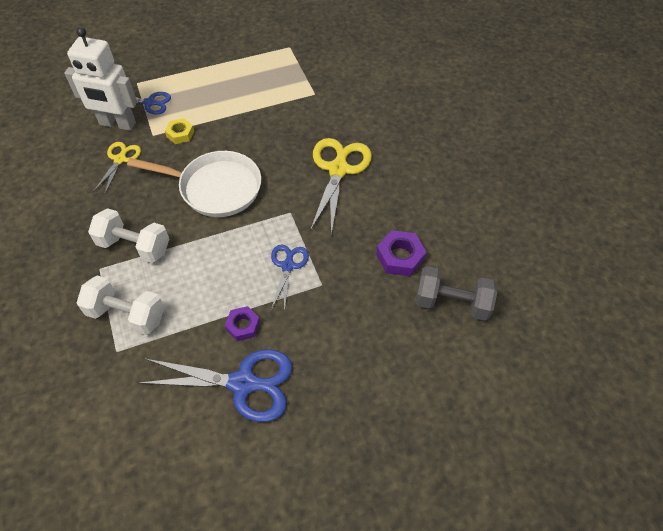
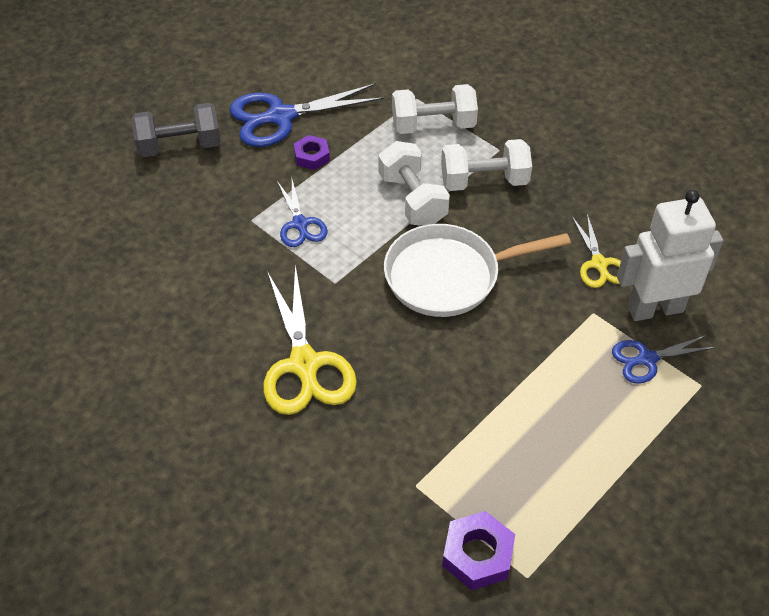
camera: 155 degrees right, 5 degrees down
yellow nut [165,118,194,144] -> none
purple nut [376,230,426,276] -> purple nut moved to [442,511,515,590]
grey dumbbell [415,266,497,321] -> grey dumbbell moved to [131,103,221,157]
none -> white dumbbell [379,141,450,226]

